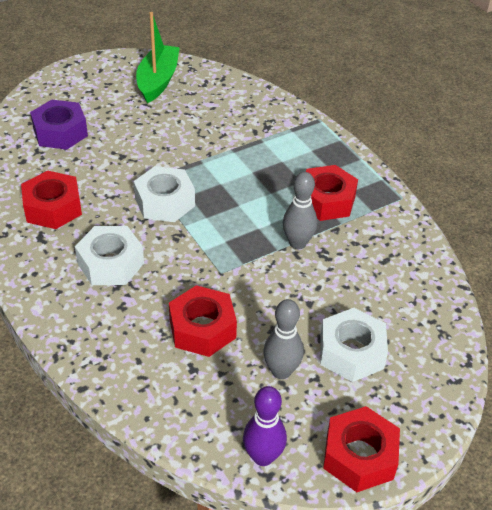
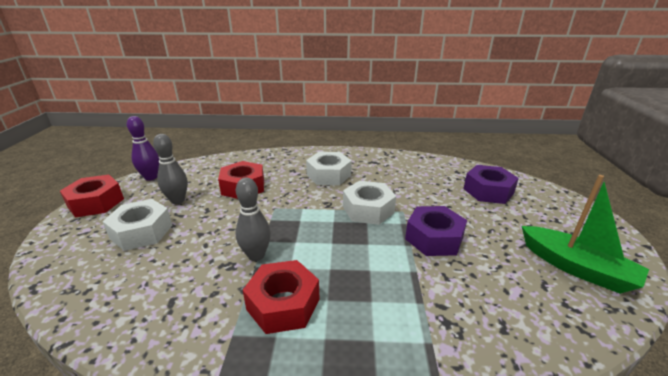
camera: 125 degrees right, 15 degrees down
red nut [21,170,82,229] -> none
none -> purple nut [405,206,467,256]

